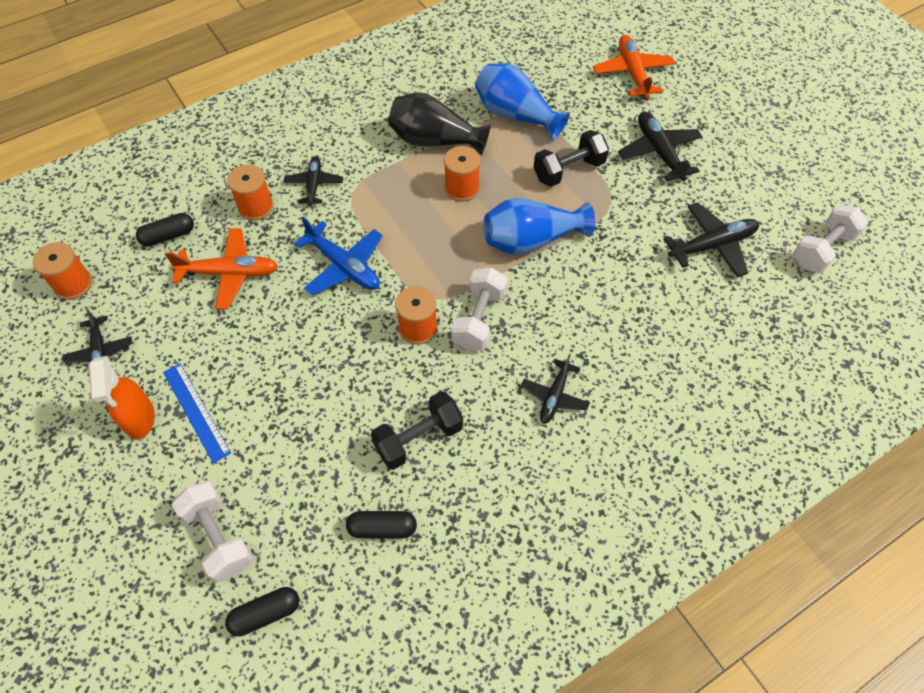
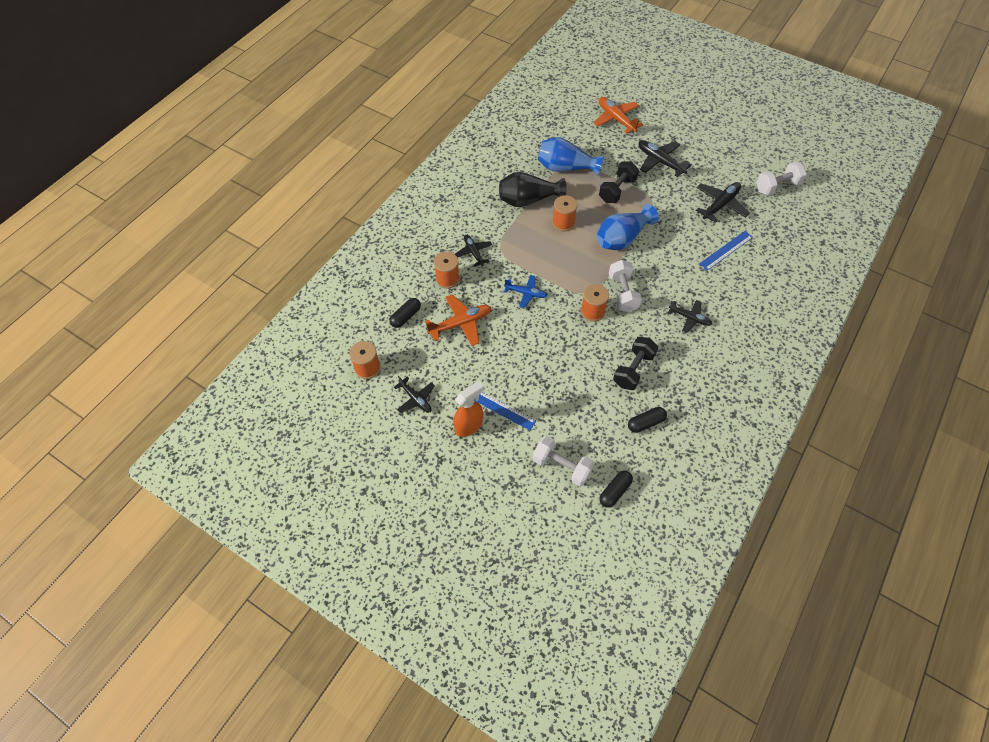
camera: 25 degrees left, 0 degrees up
orange spray bottle [89,356,155,439] -> orange spray bottle turned 90 degrees counterclockwise [453,381,484,437]
blue plane [294,217,383,295] -> blue plane [504,275,547,308], size x0.65
black plane [521,354,590,424] -> black plane turned 60 degrees counterclockwise [668,300,712,333]
white dumbbell [793,204,868,273] -> white dumbbell turned 45 degrees clockwise [756,161,807,195]
none -> blue ruler [699,231,753,271]

